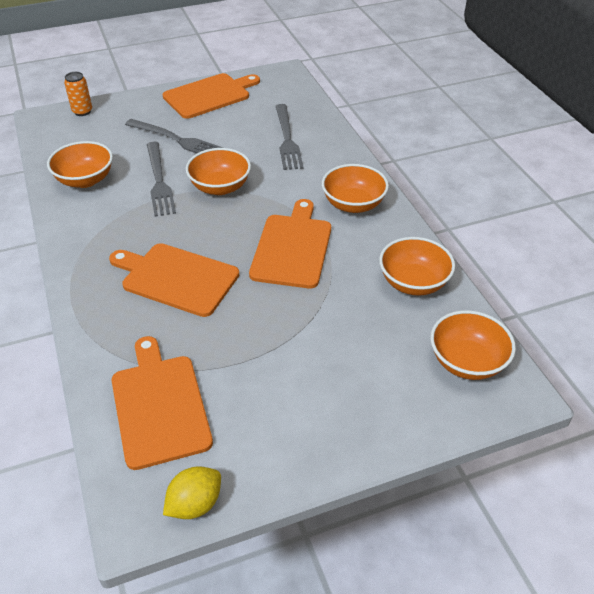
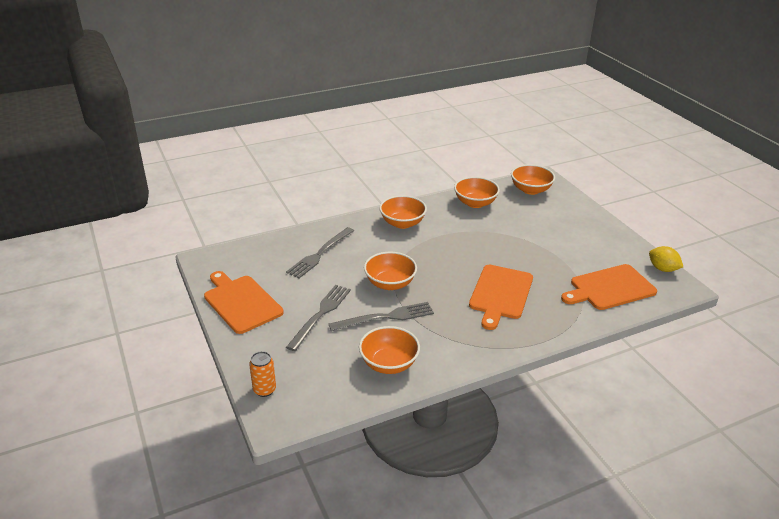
camera: 95 degrees left, 10 degrees down
orange cutting board [249,199,331,289] -> none
grey fork [276,104,303,170] -> grey fork turned 135 degrees clockwise [286,227,354,278]

